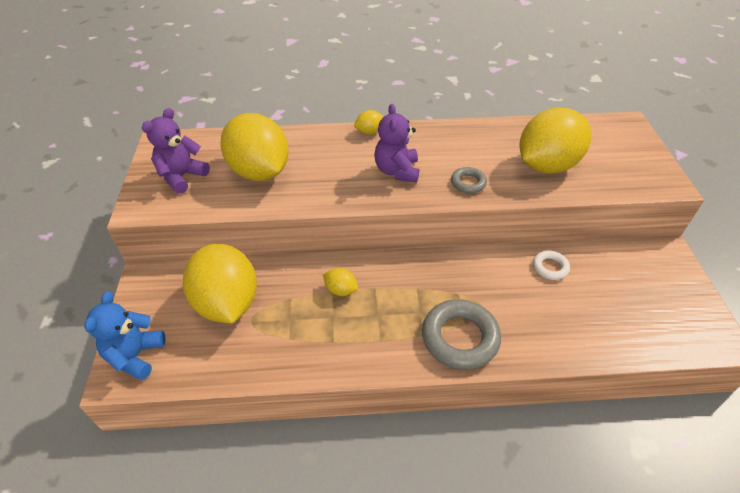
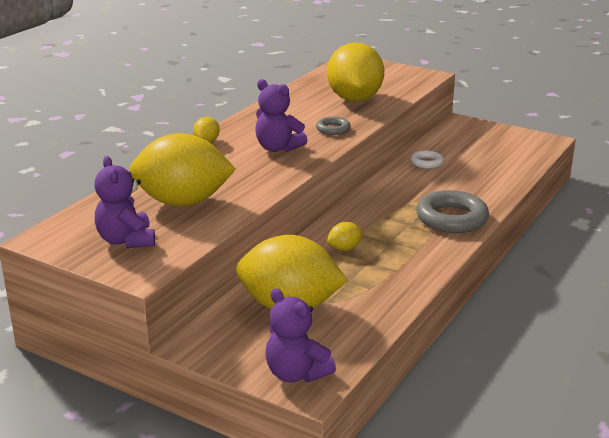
camera: 55 degrees left, 20 degrees down
blue teddy bear [84,292,165,380] -> purple teddy bear [266,288,336,383]

